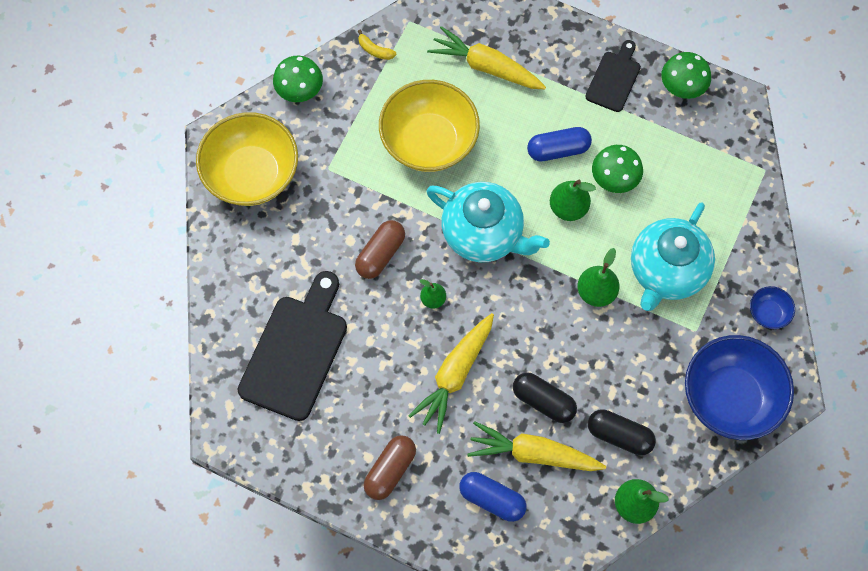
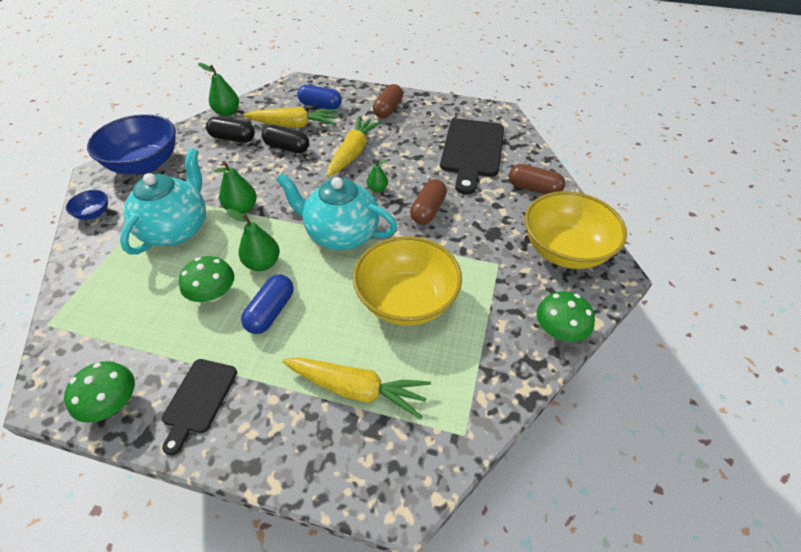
camera: 170 degrees right, 20 degrees down
yellow banana [358,30,396,60] -> none
blue capsule [527,127,592,161] -> blue capsule turned 45 degrees counterclockwise [241,275,294,334]
none -> brown capsule [509,164,565,194]

